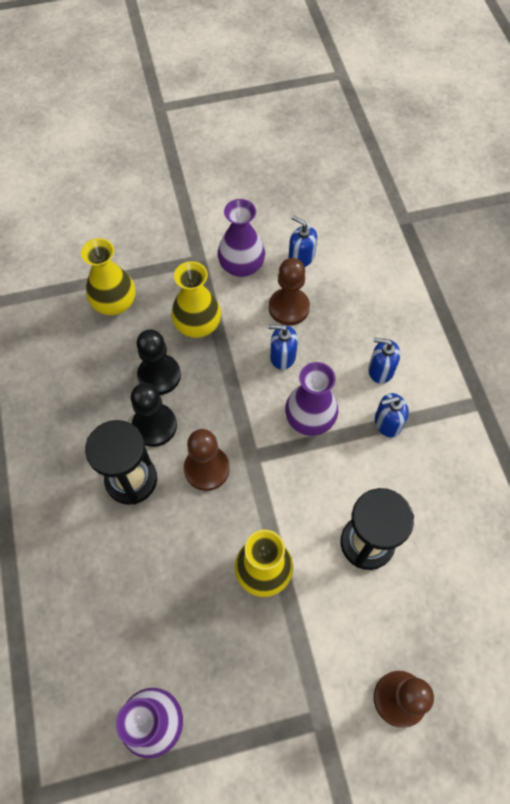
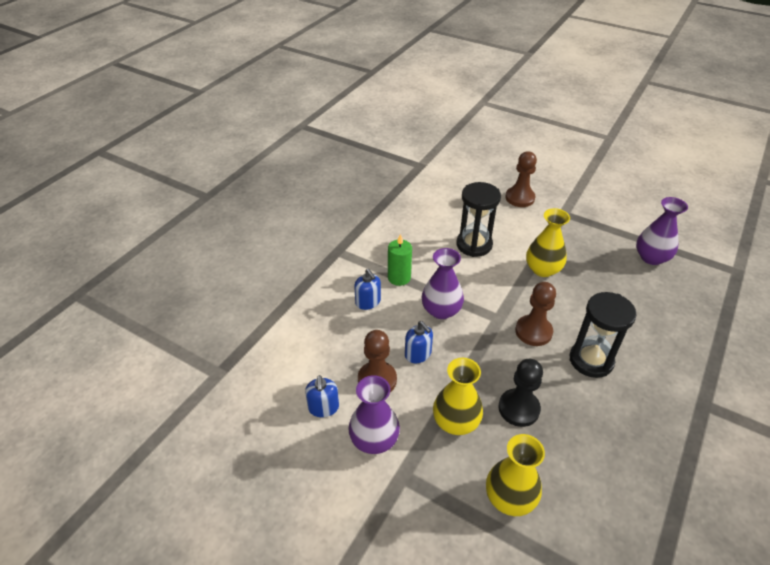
camera: 135 degrees left, 20 degrees down
black pawn [131,383,177,447] -> none
blue soap dispenser [375,393,409,437] -> green candle [388,234,412,286]

